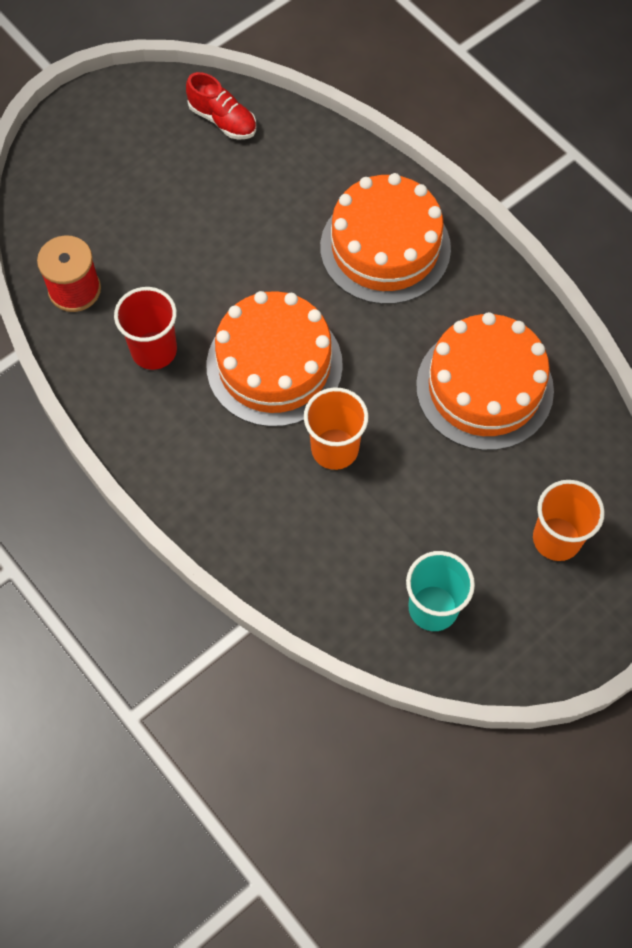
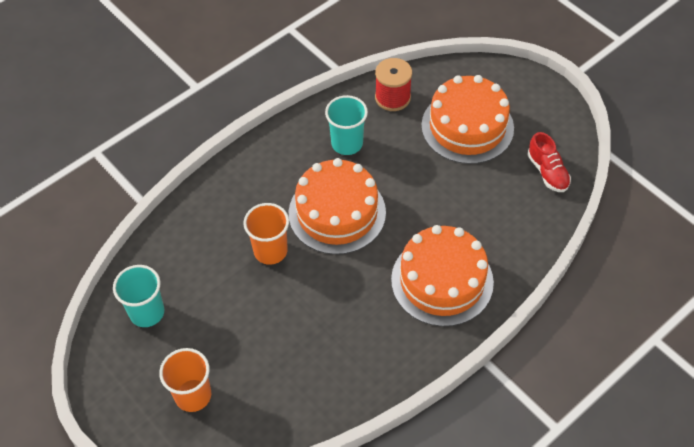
camera: 90 degrees right, 10 degrees down
red cup [114,287,177,370] -> turquoise cup [325,95,368,155]
red shoe [186,72,256,140] -> red shoe turned 60 degrees counterclockwise [527,132,571,192]
orange cake [416,312,554,450] -> orange cake moved to [421,75,514,164]

